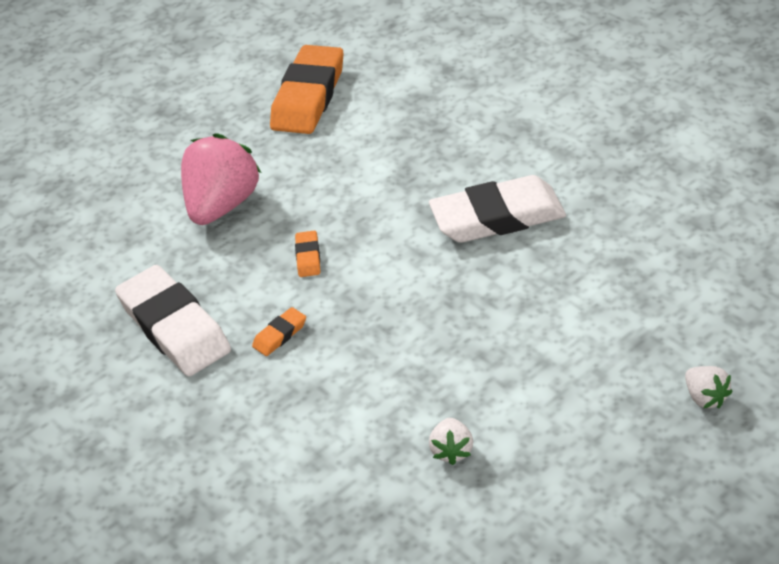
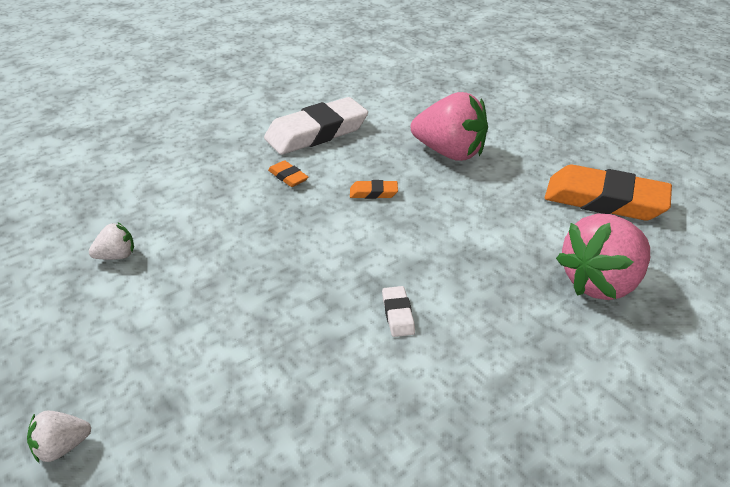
camera: 90 degrees right, 5 degrees down
white eraser [429,175,566,243] -> white eraser [382,286,415,337], size x0.42
white strawberry [429,418,473,465] -> white strawberry turned 150 degrees clockwise [89,223,134,260]
none -> pink strawberry [556,214,650,300]

